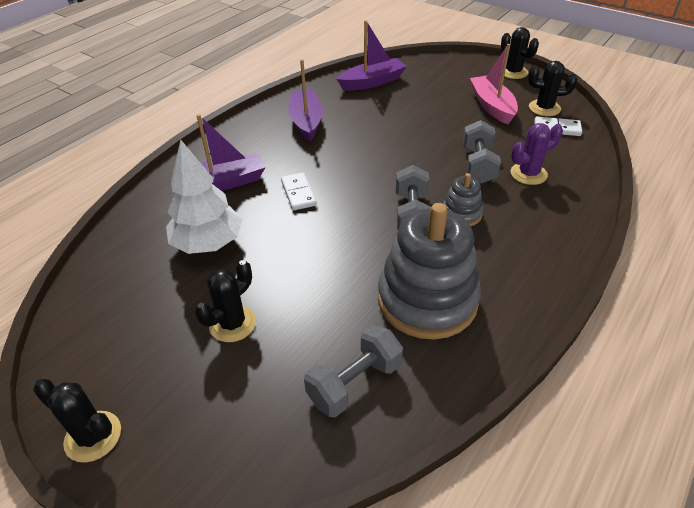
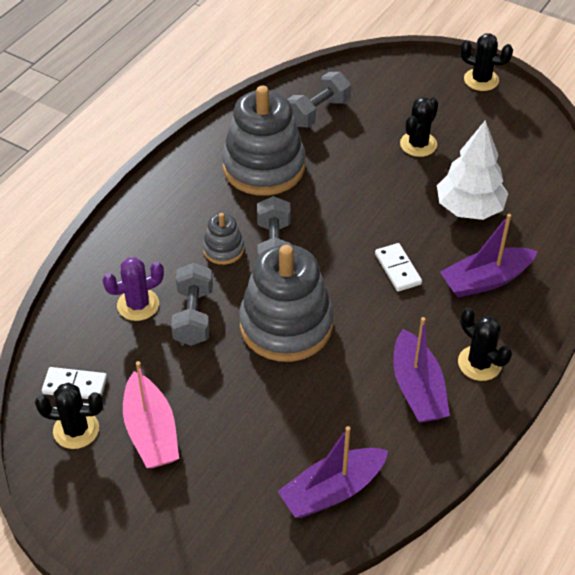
camera: 175 degrees right, 5 degrees up
black cactus [501,27,539,79] -> black cactus moved to [458,307,512,381]
none -> grey stacking toy [239,245,334,362]

